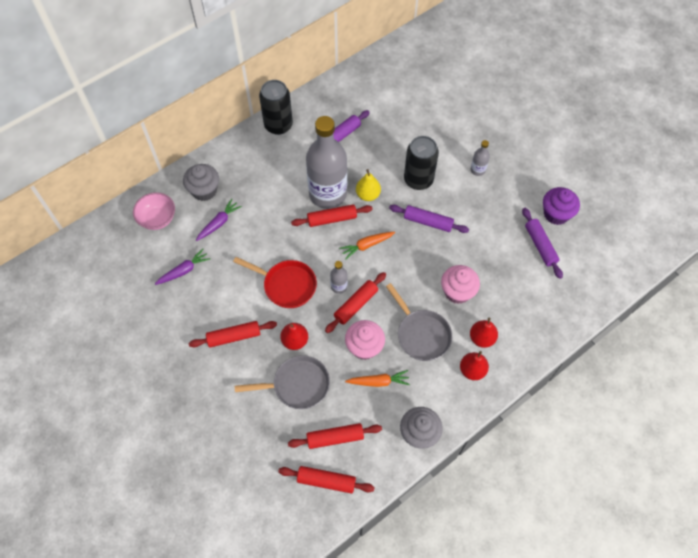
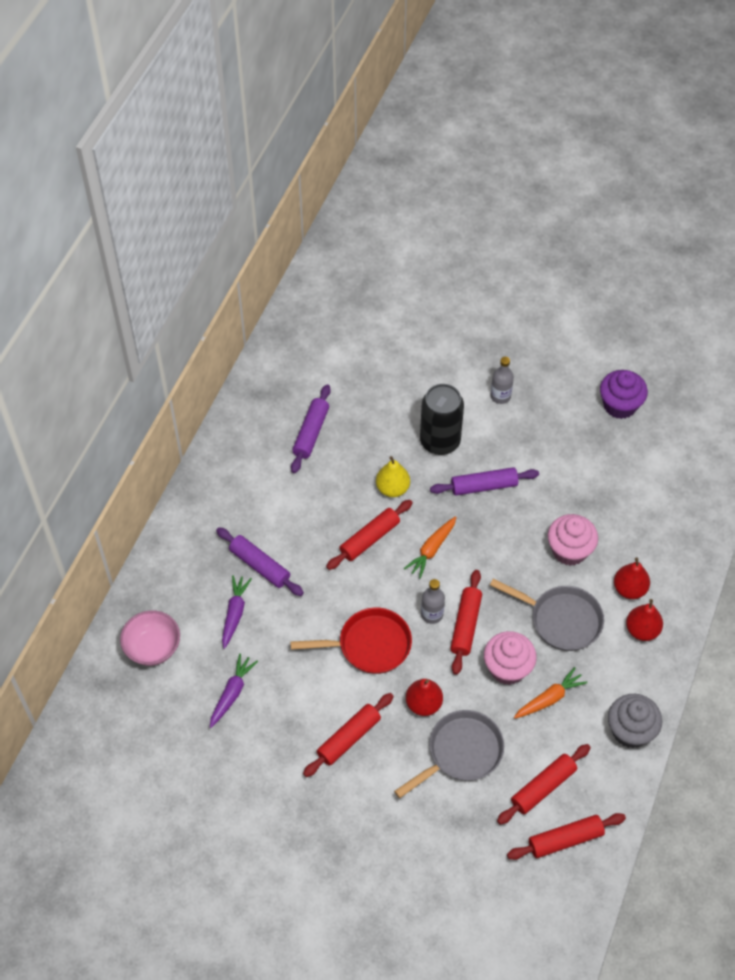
camera: 30 degrees left, 5 degrees down
grey cupcake [183,164,219,201] -> none
black can [259,80,293,135] -> none
grey bottle [306,116,347,209] -> none
purple rolling pin [522,208,563,279] -> purple rolling pin moved to [216,527,304,596]

